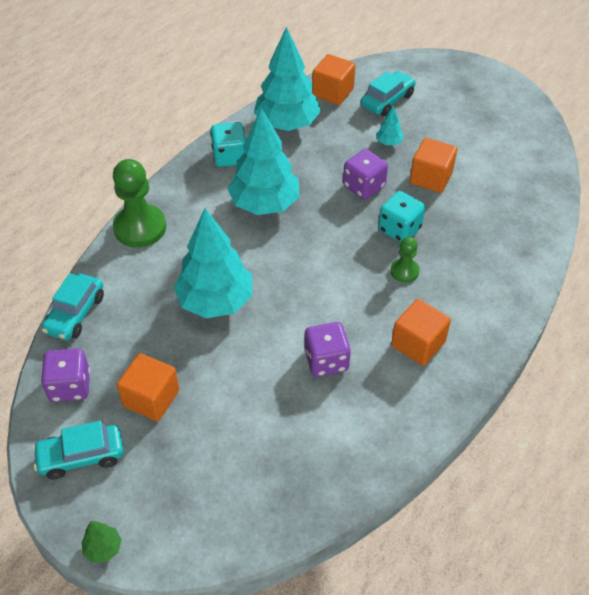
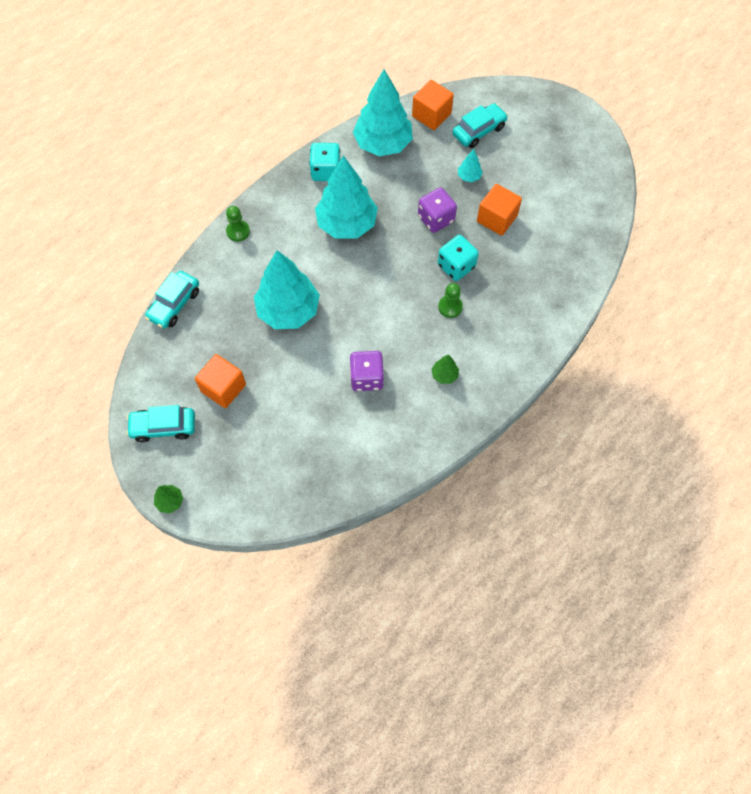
camera: 10 degrees right, 15 degrees up
purple dice [41,348,90,402] -> none
green pawn [113,159,166,248] -> green pawn [226,206,250,242], size x0.53
orange cube [391,299,451,366] -> green tree [431,355,459,384]

